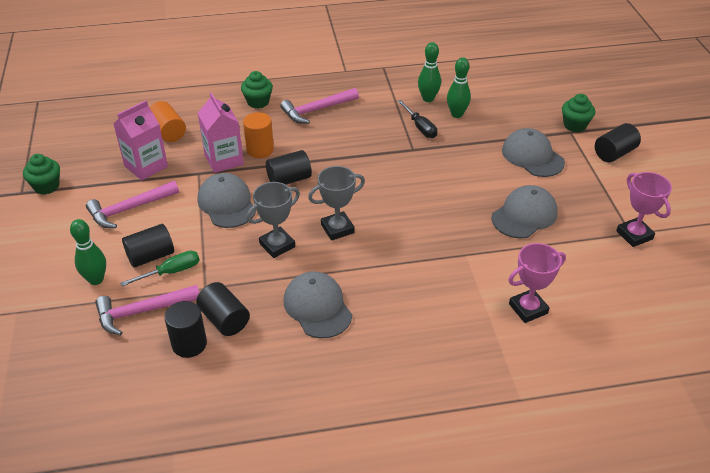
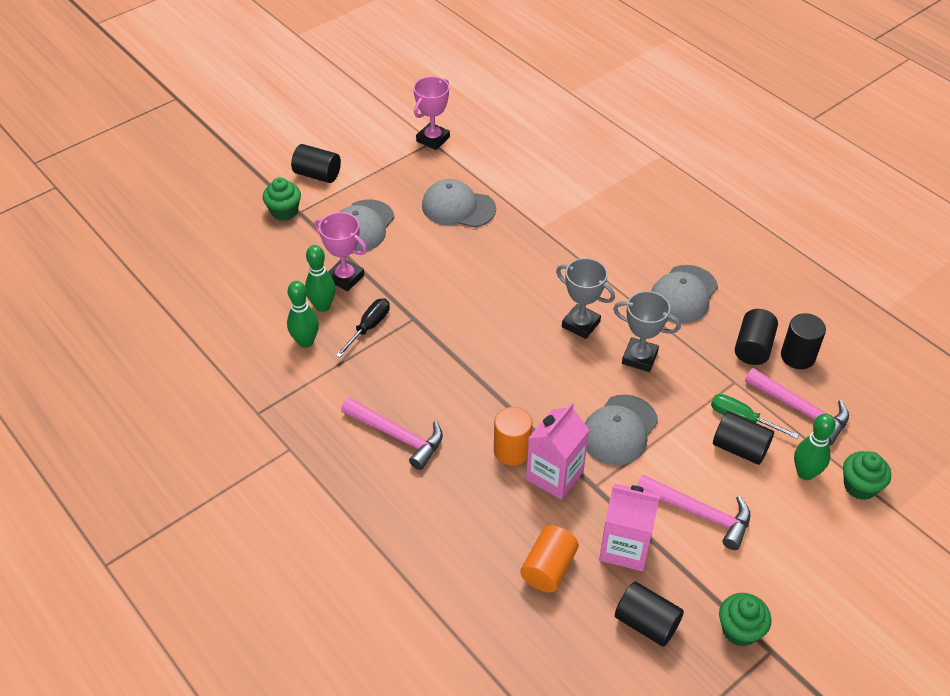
camera: 120 degrees left, 5 degrees up
green cupcake [241,71,273,109] -> green cupcake moved to [843,451,891,500]
black cylinder [266,150,312,185] -> black cylinder moved to [615,582,684,647]
pink trophy [508,243,566,323] -> pink trophy moved to [314,212,367,291]

